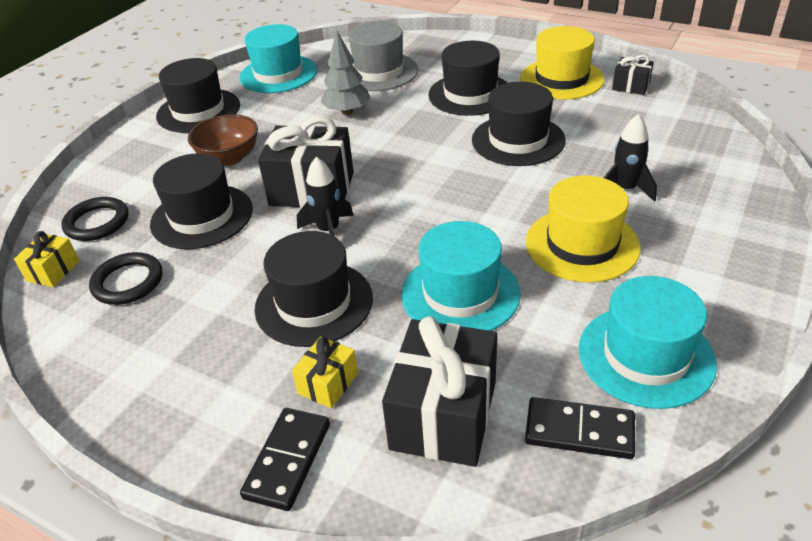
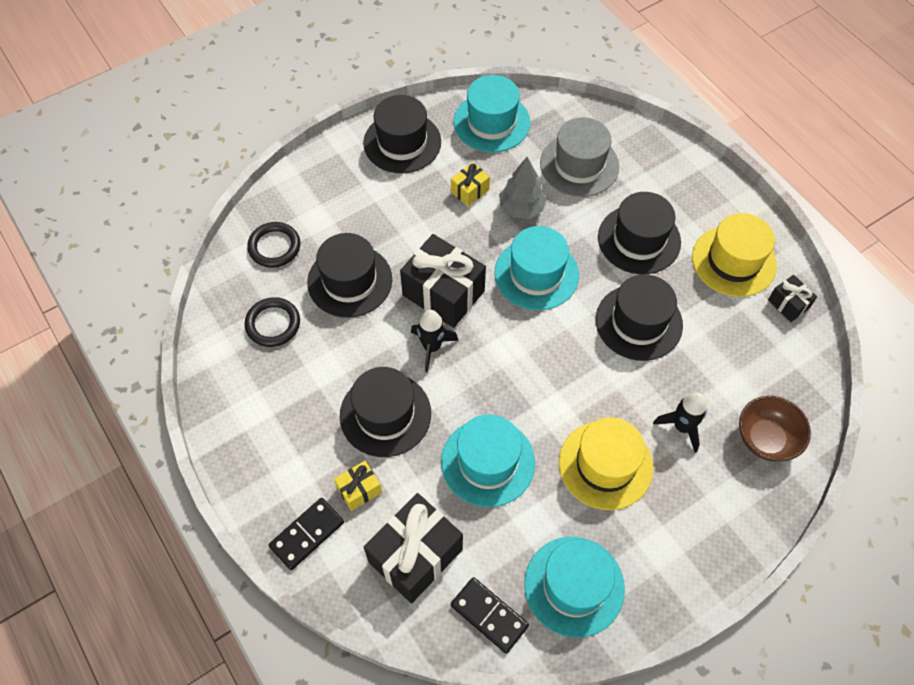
camera: 25 degrees right, 20 degrees up
yellow gift [14,231,79,287] -> yellow gift moved to [451,162,490,206]
brown bowl [188,114,258,166] -> brown bowl moved to [739,396,811,462]
none -> turquoise hat [494,226,579,310]

